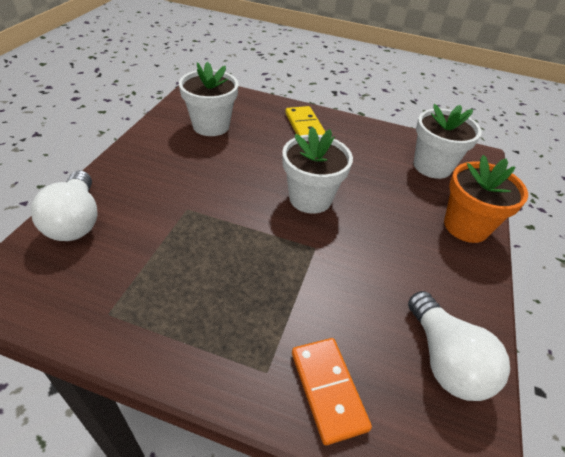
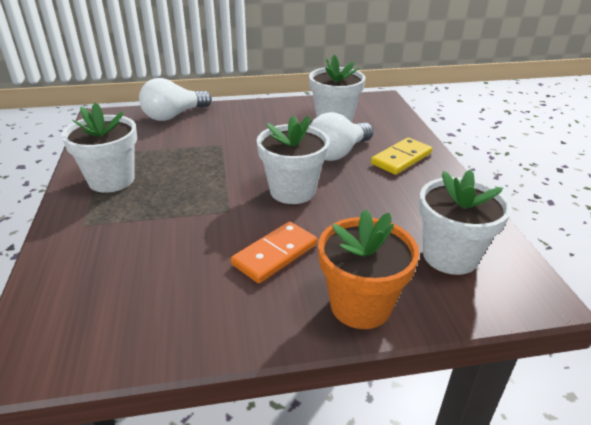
camera: 65 degrees right, 10 degrees down
orange domino [292,338,372,445] -> orange domino moved to [231,221,317,283]
white light bulb [408,291,510,401] -> white light bulb moved to [310,112,374,161]
none -> white flower pot [61,103,137,193]

